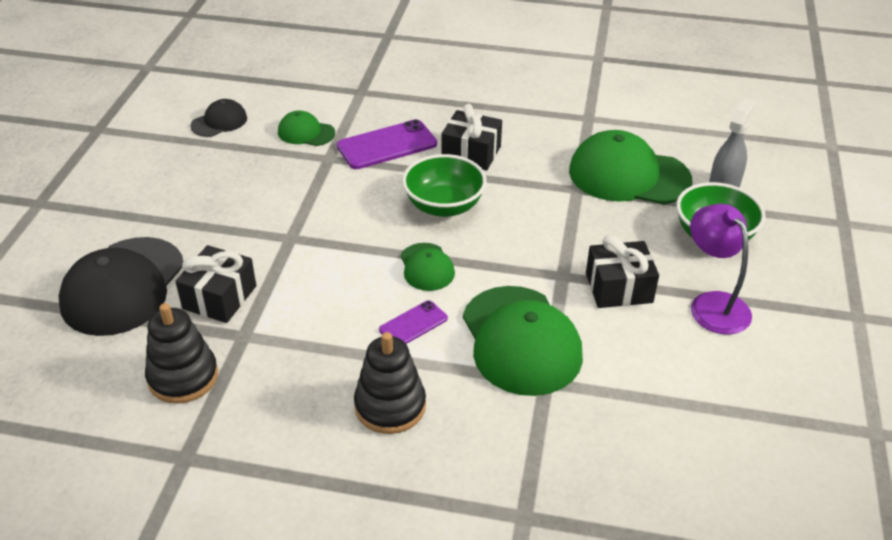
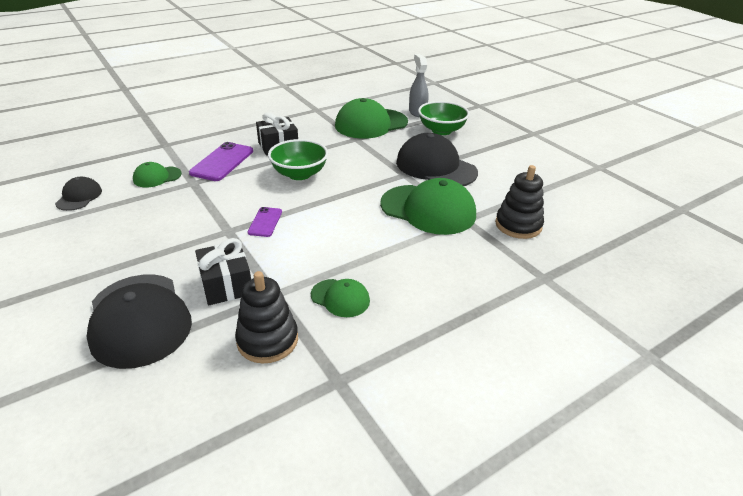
camera: 45 degrees left, 5 degrees down
black stacking toy [354,332,426,434] -> black stacking toy moved to [495,165,544,239]
purple phone [379,301,448,344] -> purple phone moved to [248,207,282,237]
green cap [401,243,455,291] -> green cap moved to [311,279,370,317]
black gift [586,235,659,308] -> black cap [396,133,478,186]
purple lamp [690,204,752,334] -> none

